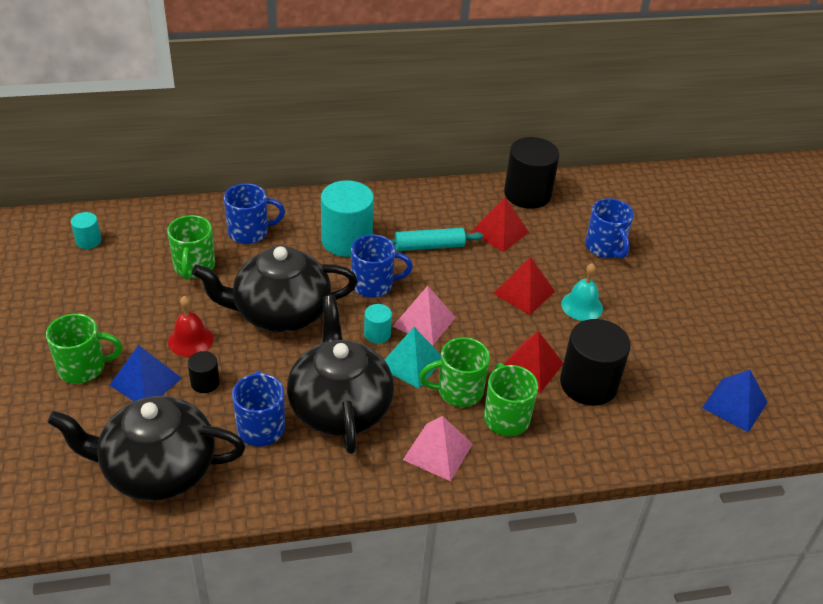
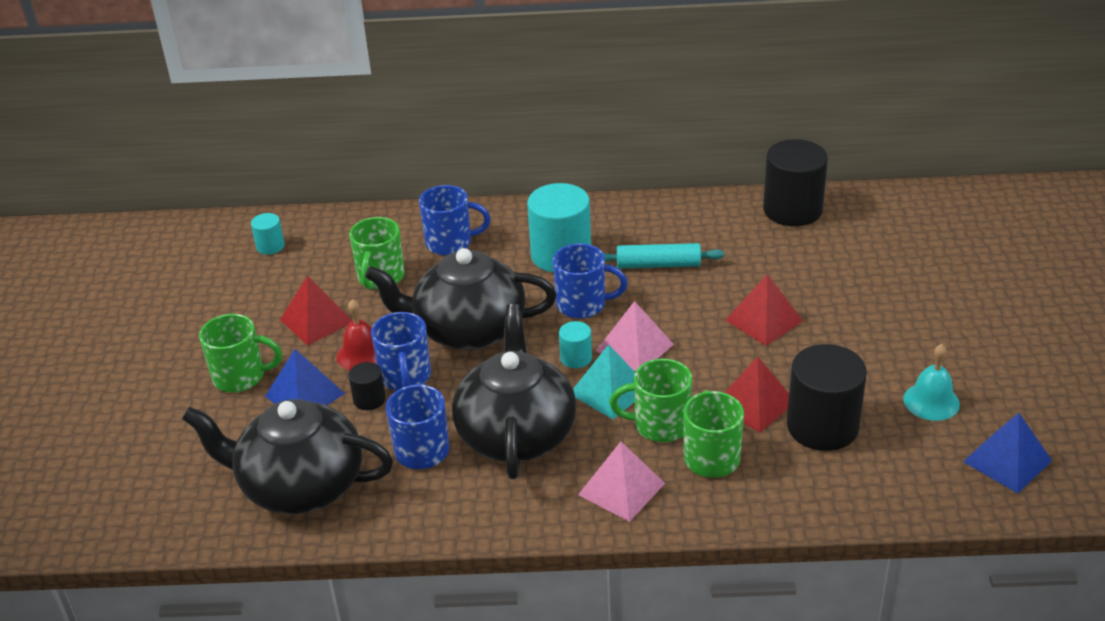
camera: 15 degrees right, 5 degrees down
red pyramid [470,197,529,252] -> red pyramid moved to [280,275,352,346]
turquoise bell [561,263,603,321] -> turquoise bell moved to [903,344,960,421]
blue mug [585,198,634,259] -> blue mug moved to [371,312,431,391]

